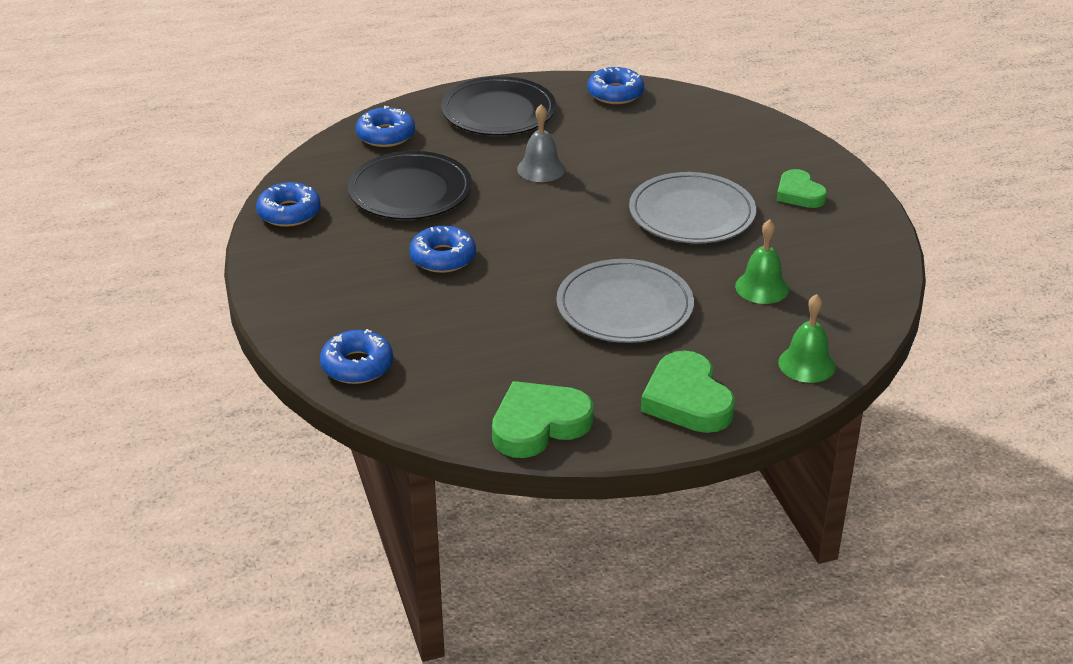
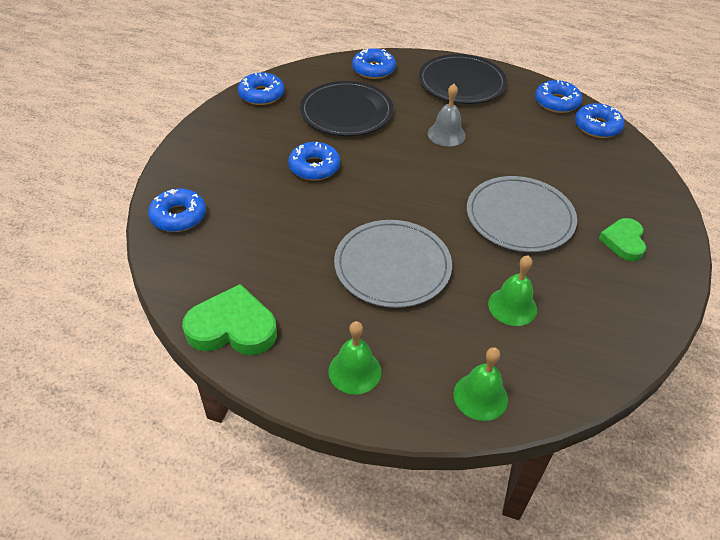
camera: 35 degrees right, 10 degrees up
green heart [641,351,735,433] -> green bell [328,321,381,395]
none -> blue donut [575,103,625,138]

